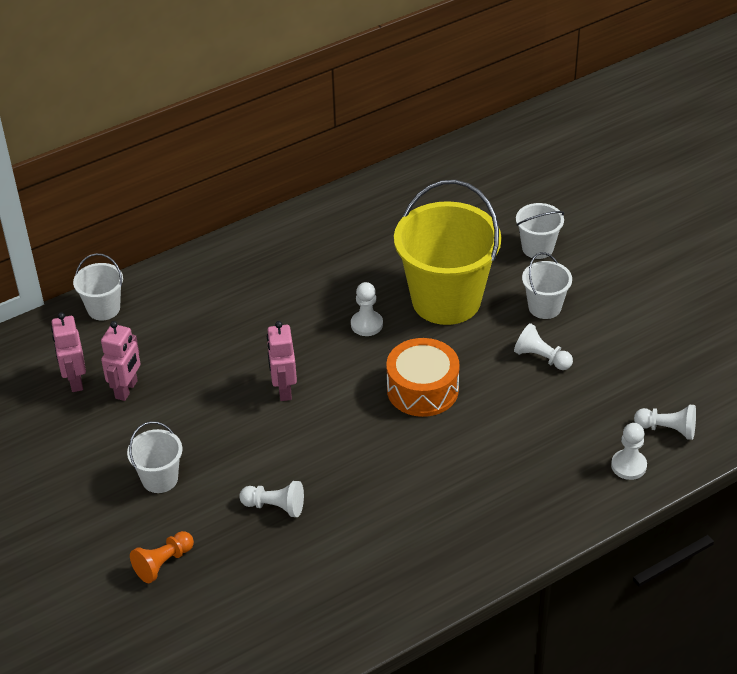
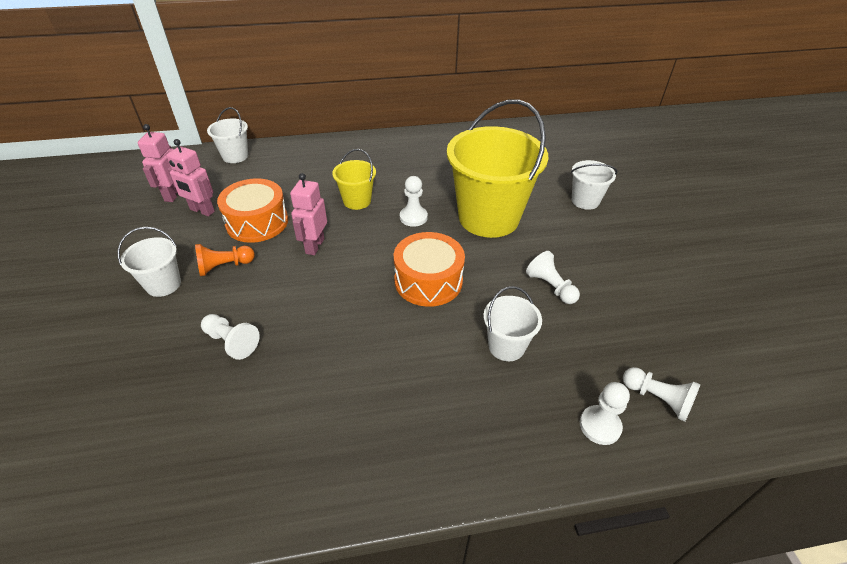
camera: 20 degrees right, 0 degrees up
pink robot [101,321,141,401] -> pink robot turned 75 degrees clockwise [166,139,215,216]
orange pawn [130,531,194,583] -> orange pawn moved to [195,244,255,276]
white bucket [522,252,572,319] -> white bucket moved to [483,286,542,361]
none -> orange drum [217,178,288,243]
none -> yellow bucket [332,149,376,210]

